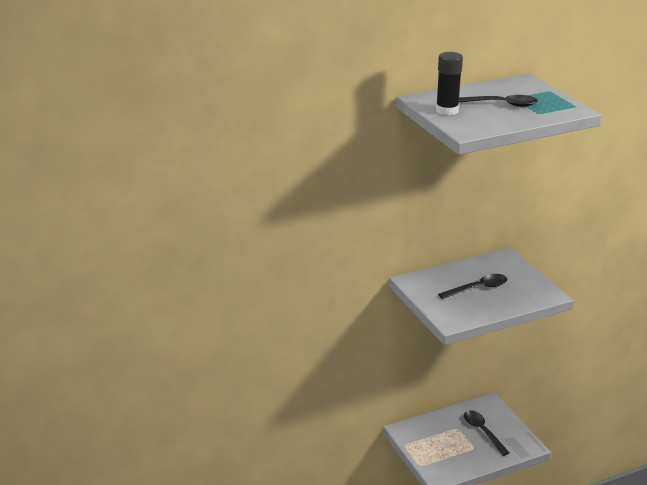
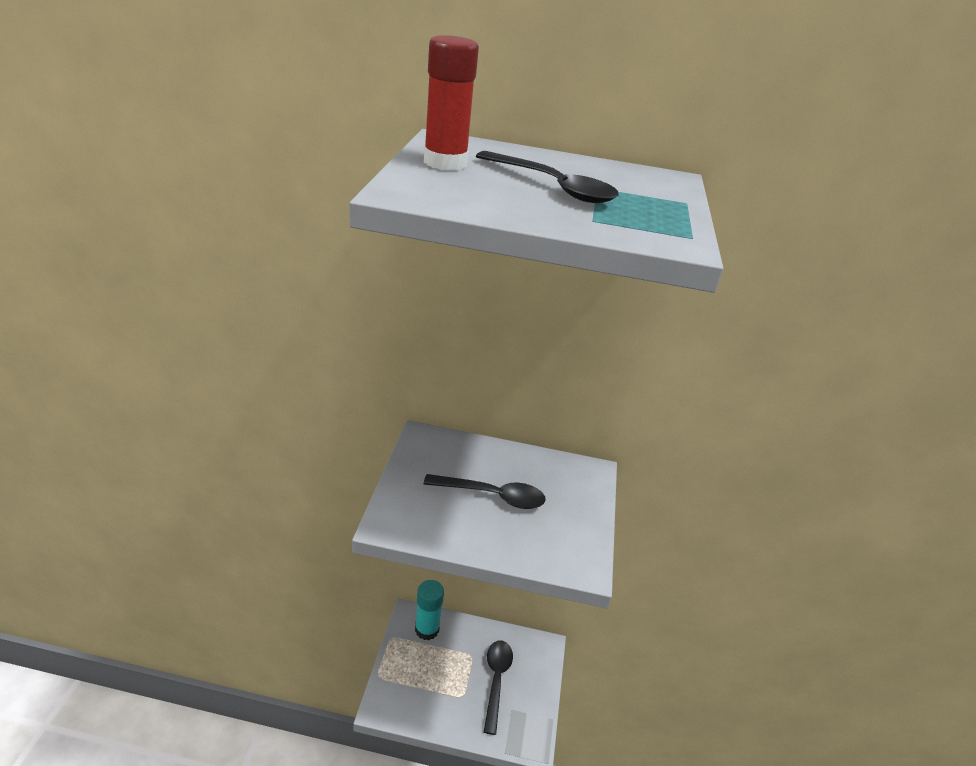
camera: 30 degrees right, 5 degrees up
black glue stick [436,52,463,115] -> red glue stick [424,35,479,171]
none -> turquoise glue stick [415,580,444,640]

